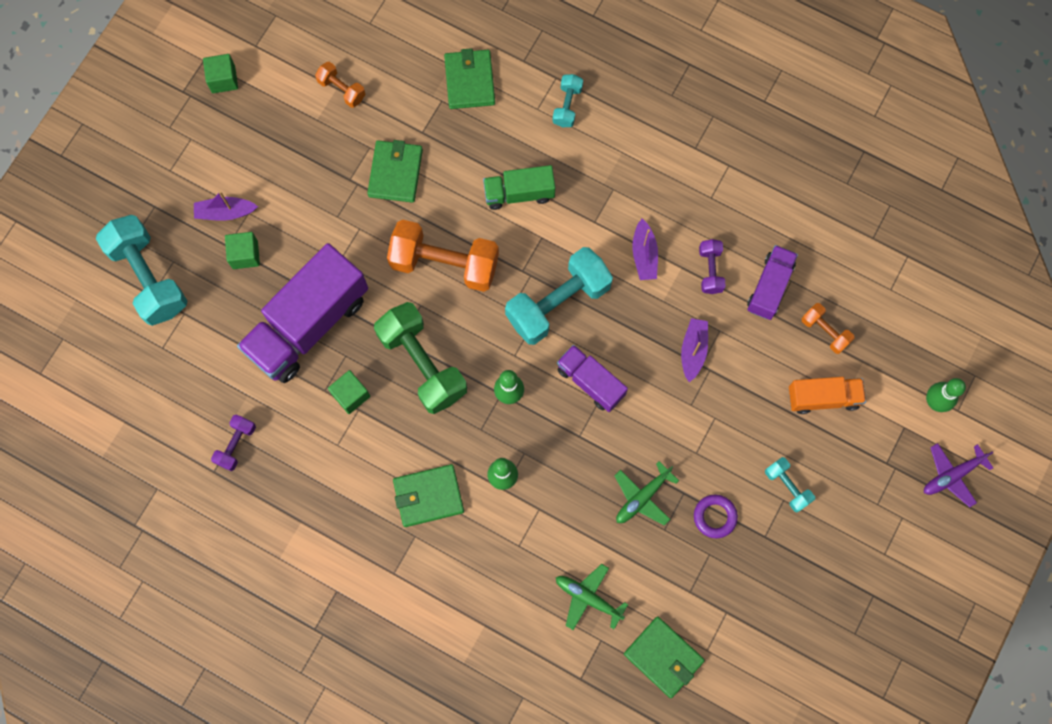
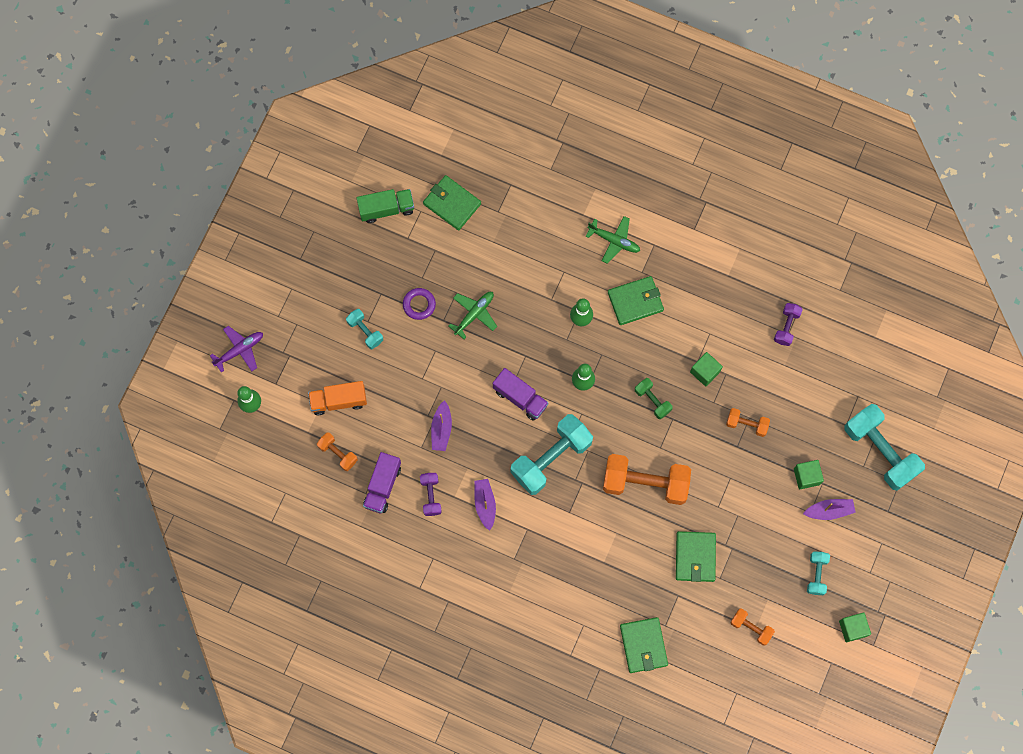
camera: 175 degrees right, 0 degrees up
purple truck [237,243,368,383] -> orange dumbbell [726,408,770,437]
green dumbbell [374,302,467,414] -> green dumbbell [635,378,673,419], size x0.49
green truck [483,165,555,210] -> green truck moved to [357,189,414,223]
turquoise dumbbell [552,74,583,127] -> turquoise dumbbell moved to [807,551,830,595]
green plane [556,564,628,630] -> green plane moved to [586,216,640,264]

